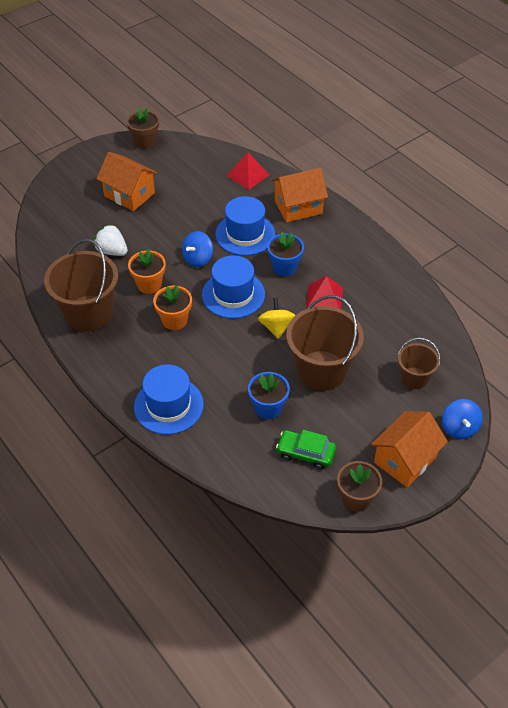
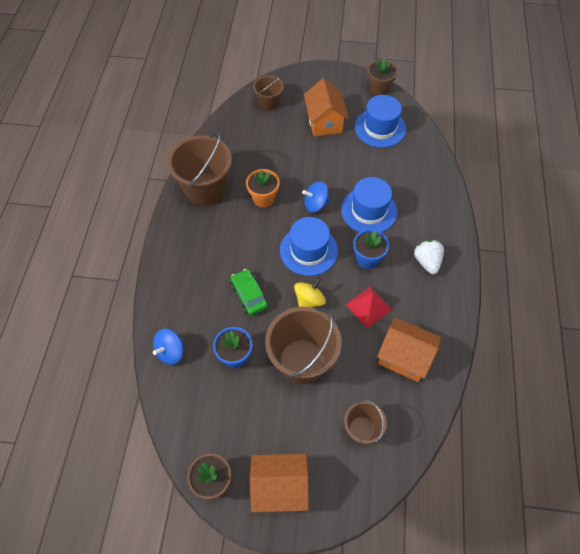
camera: 45 degrees right, 10 degrees up
white strawberry [94,224,128,256] -> white strawberry moved to [414,240,444,274]
blue hat [134,364,204,435] -> blue hat moved to [355,95,406,148]
orange flower pot [153,285,192,330] -> none
red pyramid [227,152,269,190] -> none
orange house [271,168,328,222] -> orange house moved to [377,317,441,382]
green car [276,430,336,469] -> green car moved to [230,269,268,316]
blue spinning top [442,399,483,439] -> blue spinning top moved to [153,329,183,365]
none -> brown bucket [253,75,284,111]

